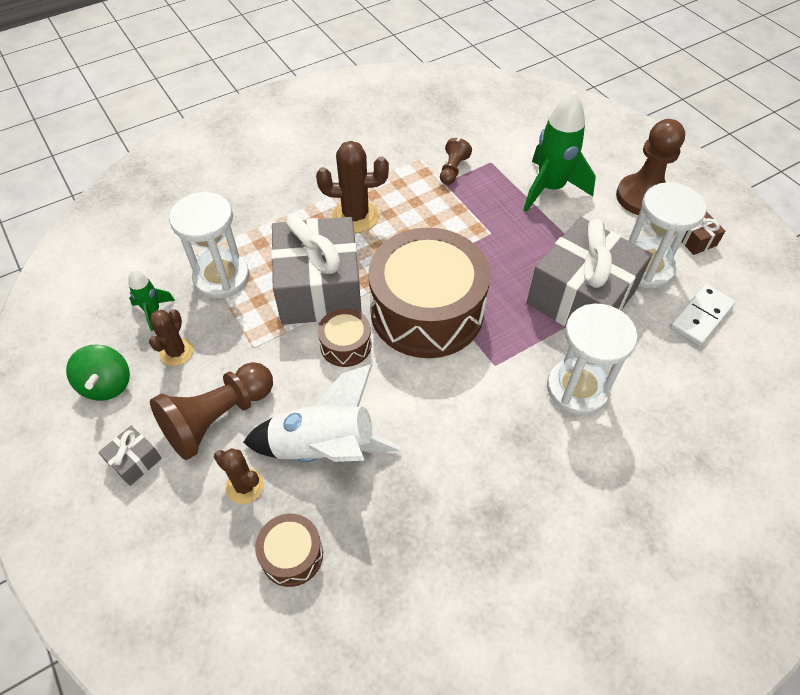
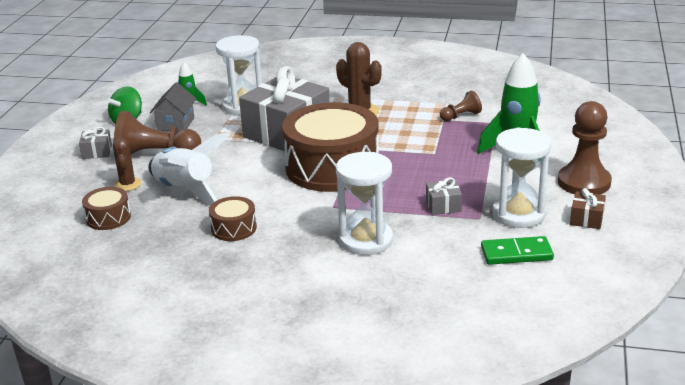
camera: 45 degrees right, 25 degrees down
brown cactus [149,309,193,366] -> grey house [150,82,196,132]
brown drum [318,308,372,367] -> brown drum moved to [209,196,257,241]
grey gift [527,217,652,326] -> grey gift [426,177,462,215], size x0.40
white domino [670,284,736,346] -> green domino [481,236,554,265]

